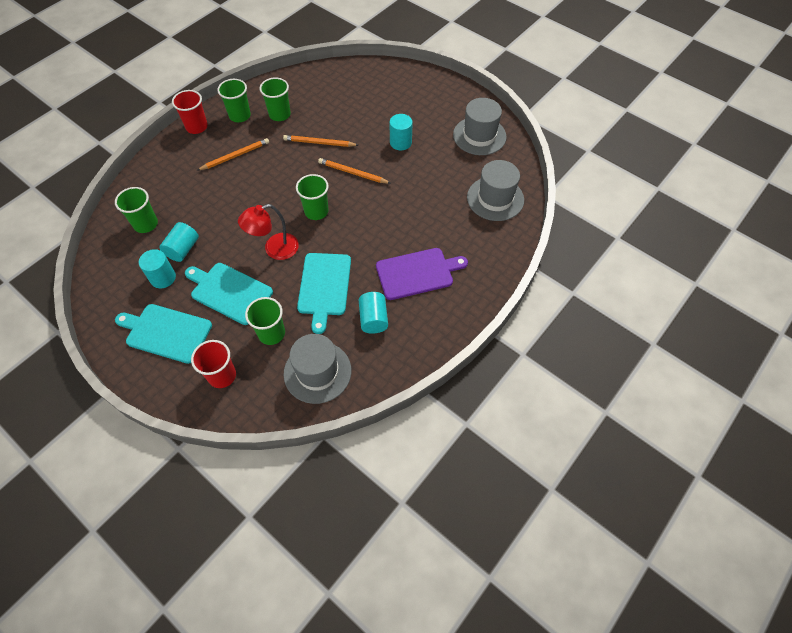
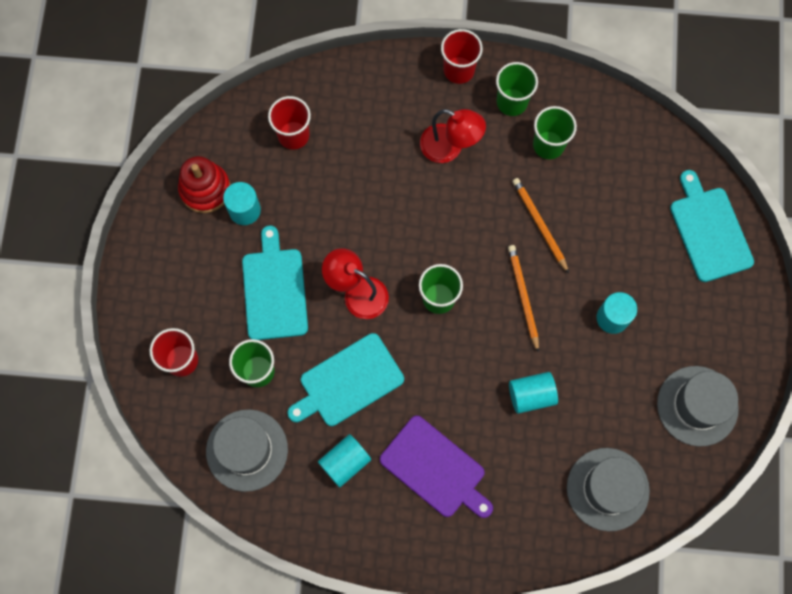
camera: 55 degrees right, 15 degrees up
green cup [115,187,158,233] -> red cup [268,96,311,150]
turquoise cutting board [115,304,212,364] -> turquoise cutting board moved to [670,170,754,282]
turquoise cylinder [159,222,199,262] -> turquoise cylinder moved to [509,372,558,414]
orange pencil [197,138,269,171] -> red lamp [420,109,486,163]
none -> red stacking toy [178,156,230,213]

